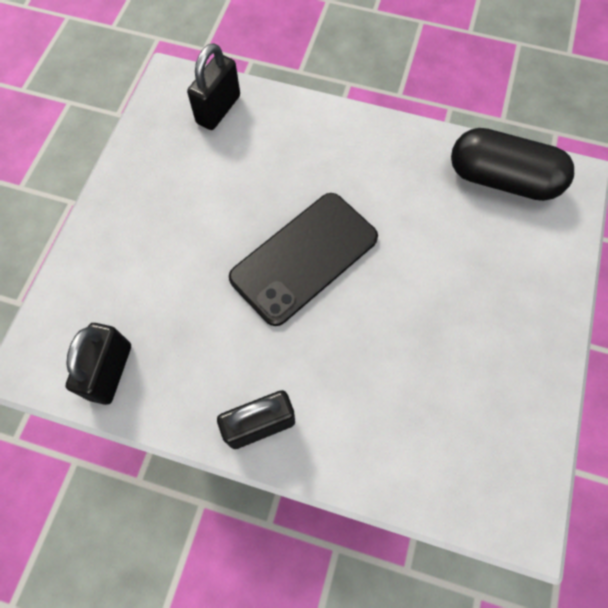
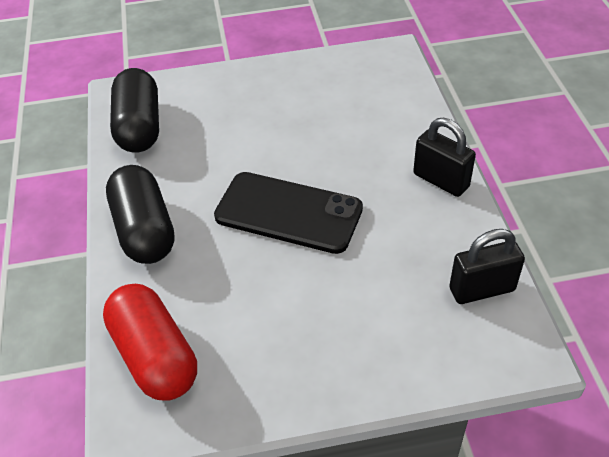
camera: 115 degrees left, 20 degrees down
black padlock [187,43,240,130] -> red capsule [103,284,197,401]
none -> black capsule [106,165,175,264]

